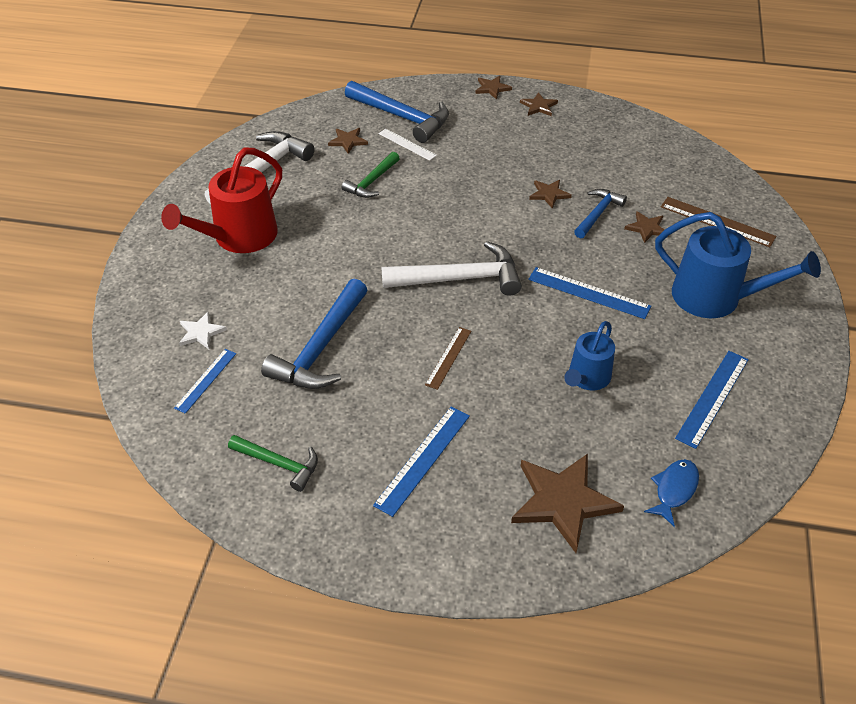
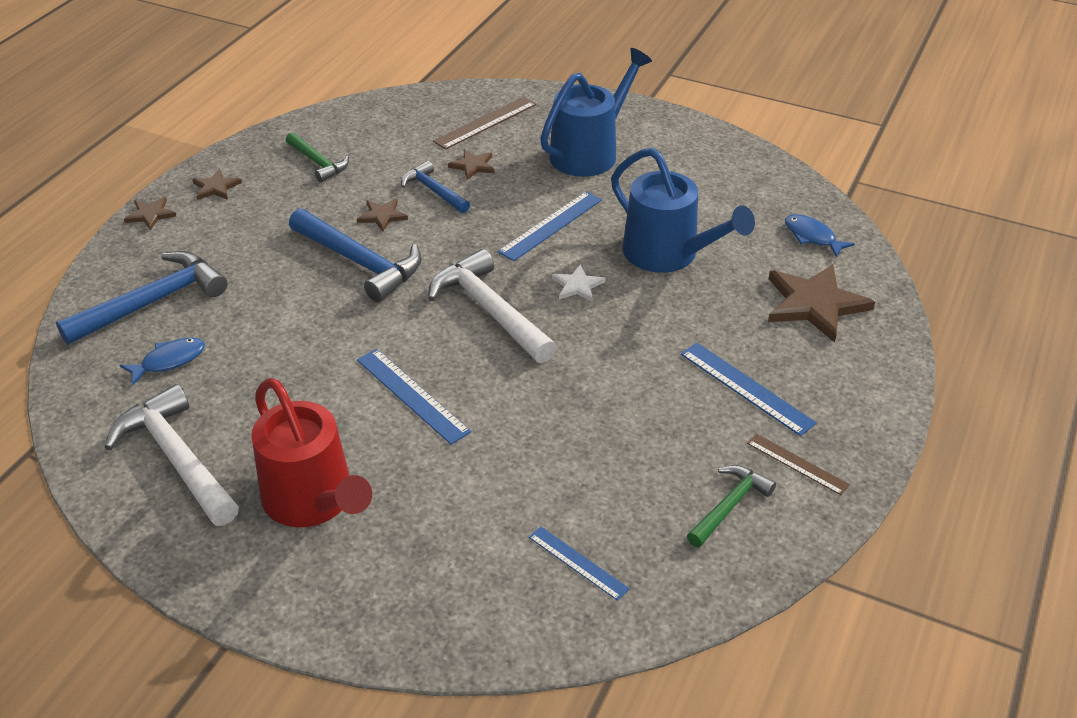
camera: 75 degrees left, 5 degrees down
white star [179,312,227,349] -> white star moved to [552,264,605,302]
blue hammer [261,279,368,389] -> blue hammer moved to [289,209,421,302]
brown star [328,128,368,154] -> blue fish [120,337,205,386]
green hammer [342,152,400,198] -> green hammer moved to [286,132,349,182]
white ruler [379,129,437,161] -> none
white hammer [382,241,522,296] -> white hammer turned 45 degrees counterclockwise [428,249,557,363]
brown ruler [425,327,471,390] -> brown ruler moved to [747,434,850,495]
blue watering can [564,321,615,390] -> blue watering can [611,148,755,273], size x1.67
blue ruler [675,351,749,449] -> blue ruler moved to [357,349,471,445]

